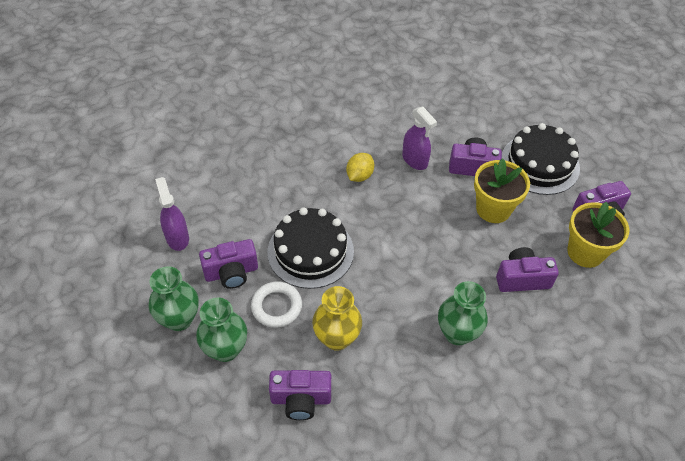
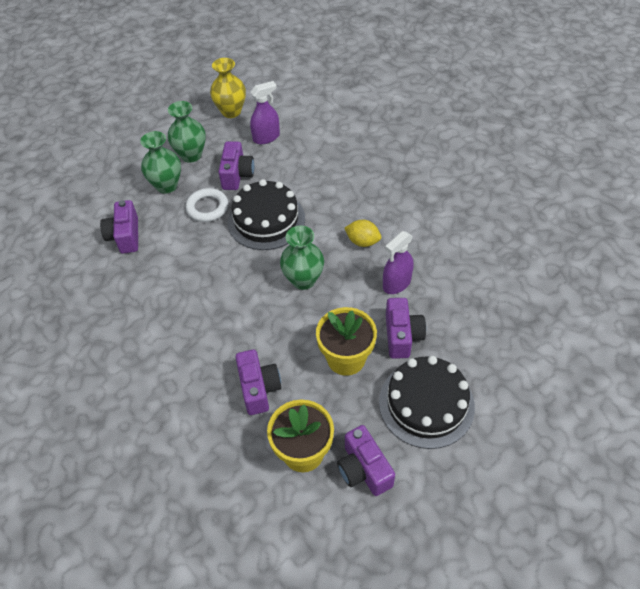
camera: 85 degrees right, 0 degrees up
purple camera [199,239,258,289] -> purple camera turned 150 degrees counterclockwise [218,141,254,190]
yellow vase [312,286,362,351] -> yellow vase moved to [210,58,246,118]
green vase [438,281,488,345] -> green vase moved to [280,225,324,290]

